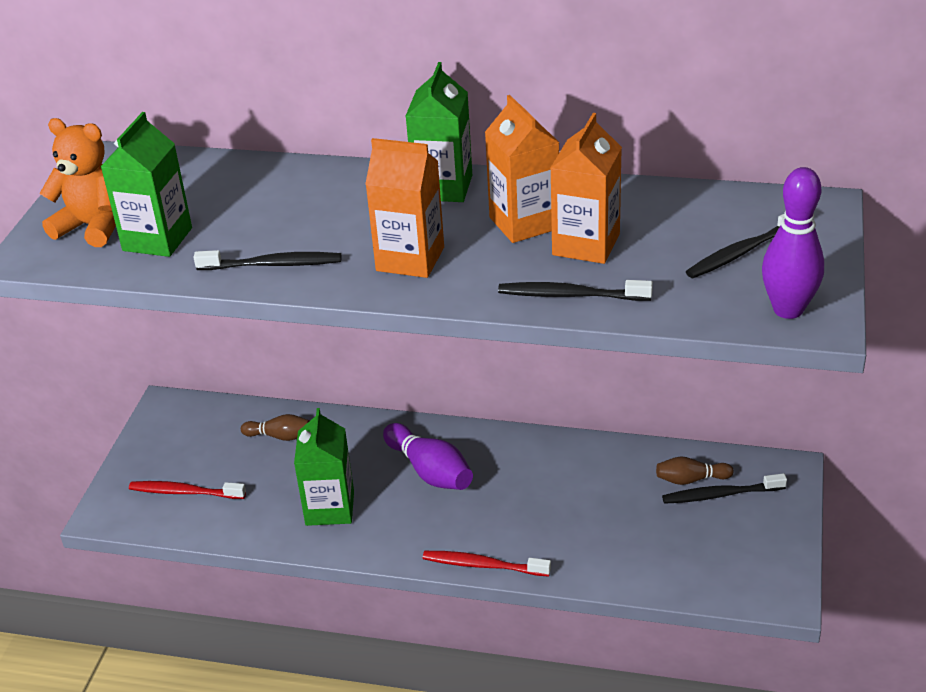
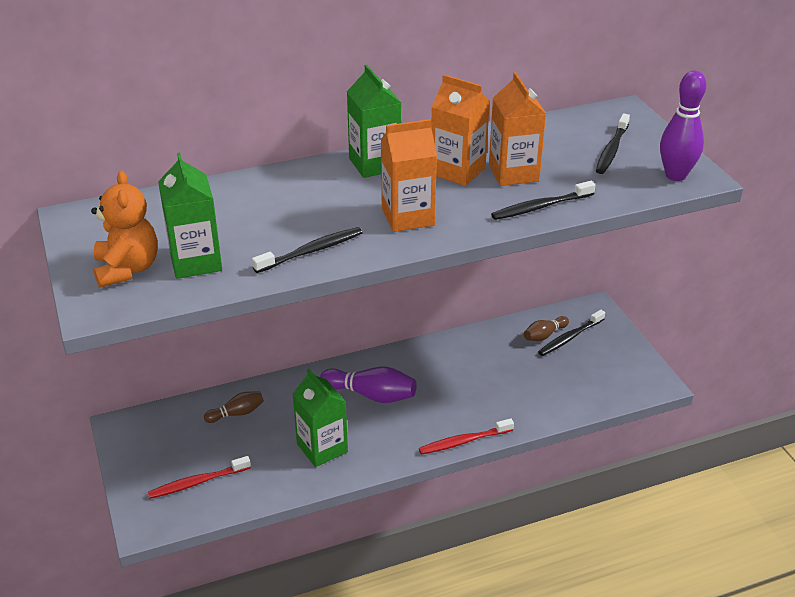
camera: 35 degrees left, 0 degrees up
orange teddy bear [39,118,116,247] -> orange teddy bear turned 90 degrees clockwise [91,171,158,288]

